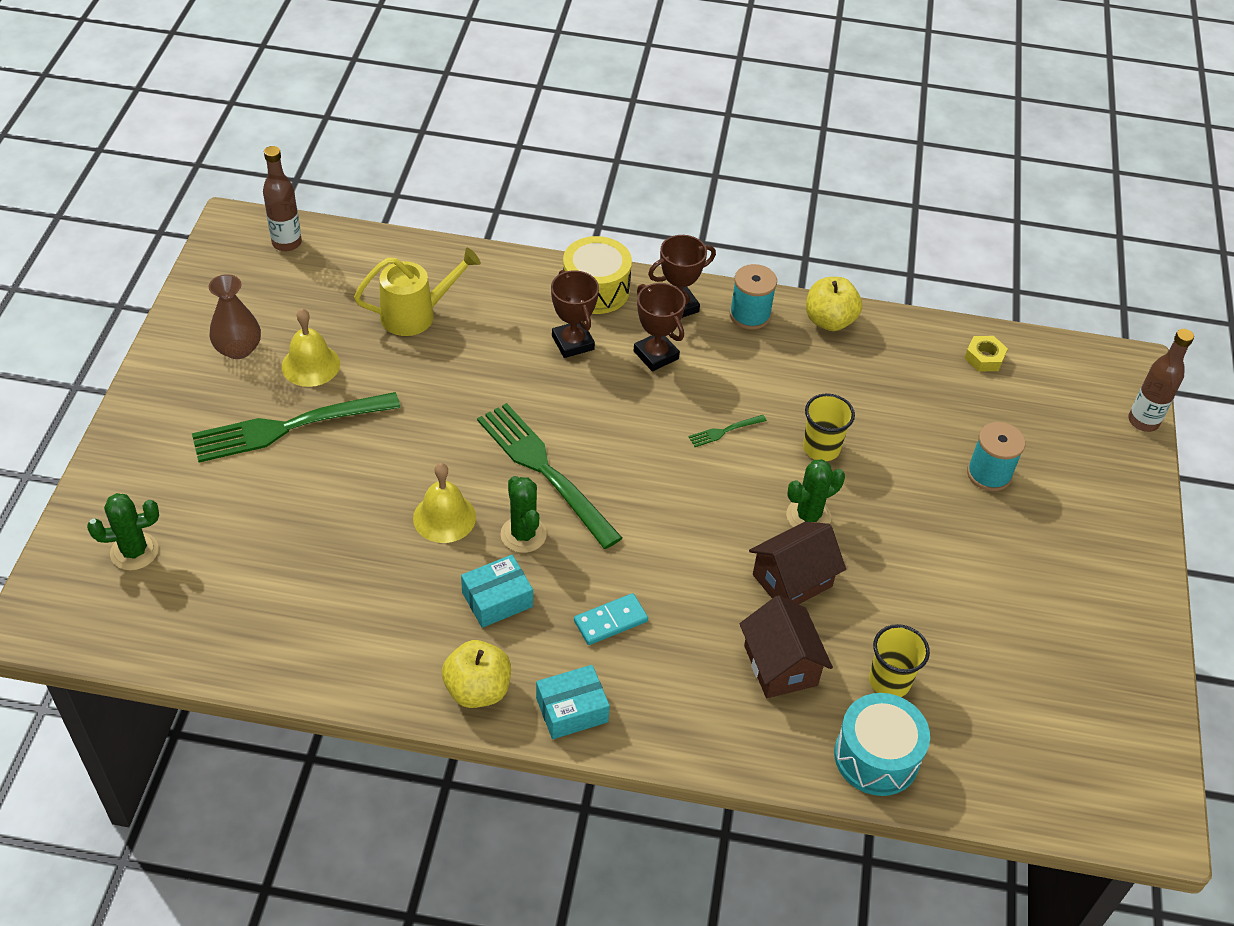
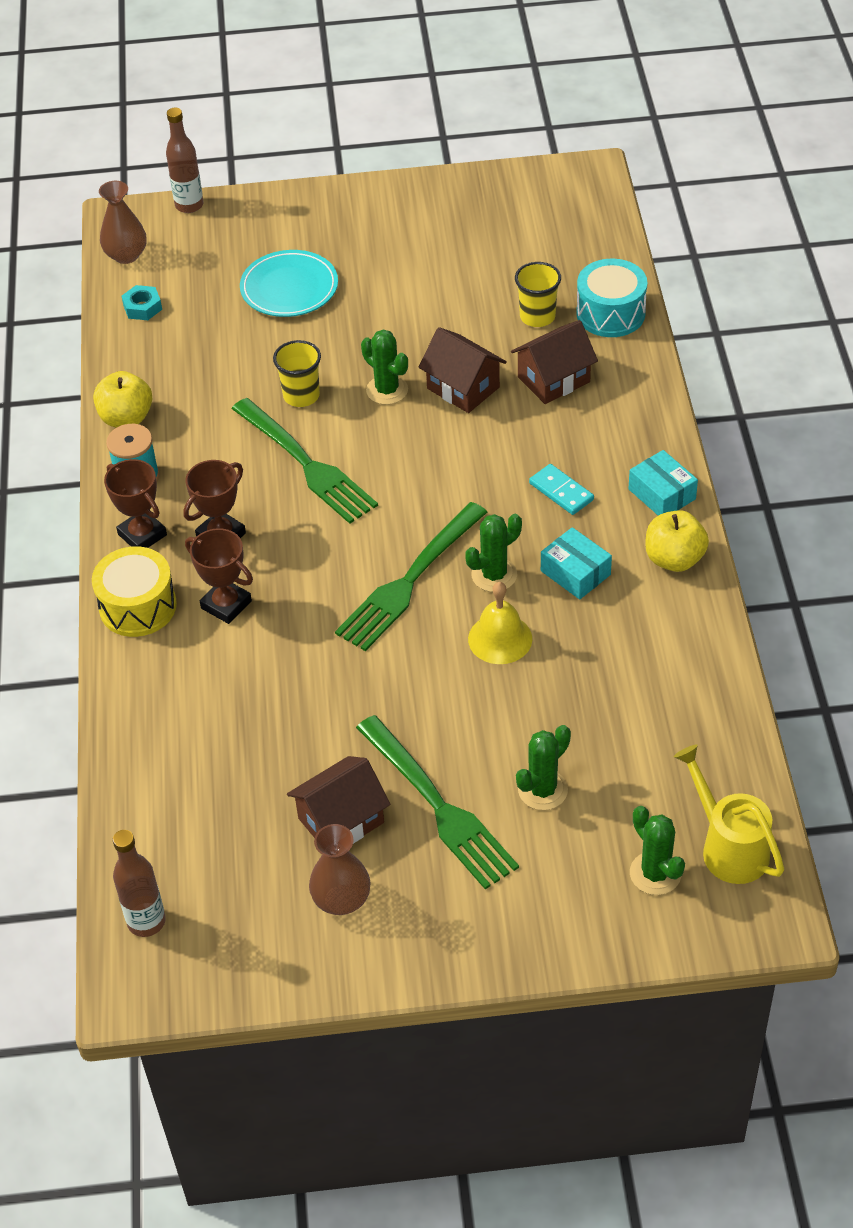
camera: 100 degrees left, 0 degrees up
yellow bell [281,308,340,387] -> brown house [287,756,390,844]
yellow watering can [354,248,481,336] -> yellow watering can moved to [674,745,784,884]
brown trophy [551,270,599,358] -> brown trophy turned 75 degrees clockwise [185,528,253,624]
green fork [688,415,767,447] -> green fork [231,398,378,524], size x2.45
yellow nut [964,336,1008,372] -> turquoise nut [122,285,162,320]
turquoise spool [967,422,1025,491] -> turquoise plate [240,250,338,317]
none -> brown vase [99,181,147,264]
none -> green cactus [516,725,571,810]

